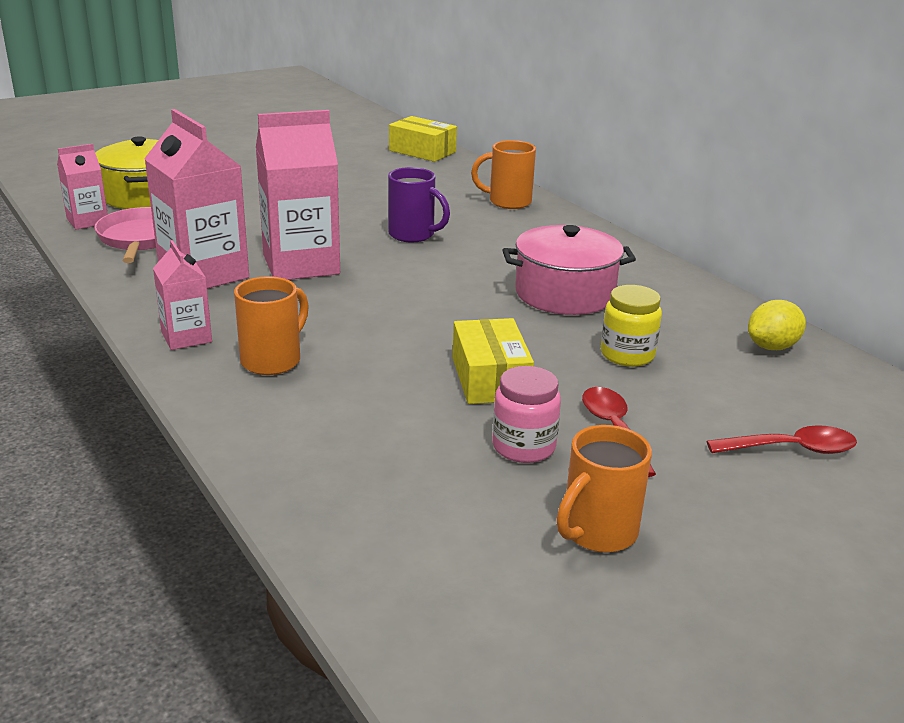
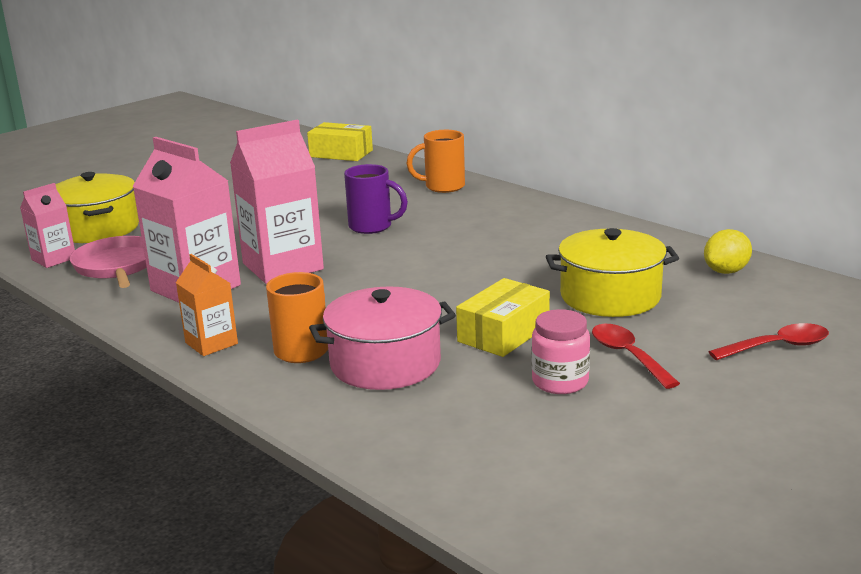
camera: 10 degrees left, 5 degrees down
pink carton [153,240,212,350] -> orange carton [176,254,238,356]
yellow box [452,318,534,404] -> yellow box turned 60 degrees clockwise [456,278,550,357]
pink pot [502,225,636,315] -> pink pot moved to [309,286,456,390]
orange mug [557,425,652,552] -> none
yellow jar [601,285,662,367] -> yellow pot [546,228,679,317]

